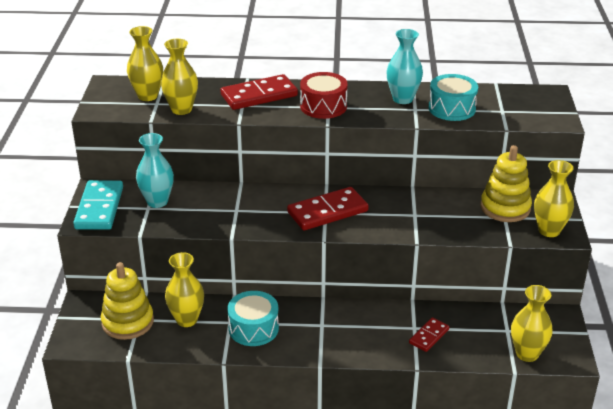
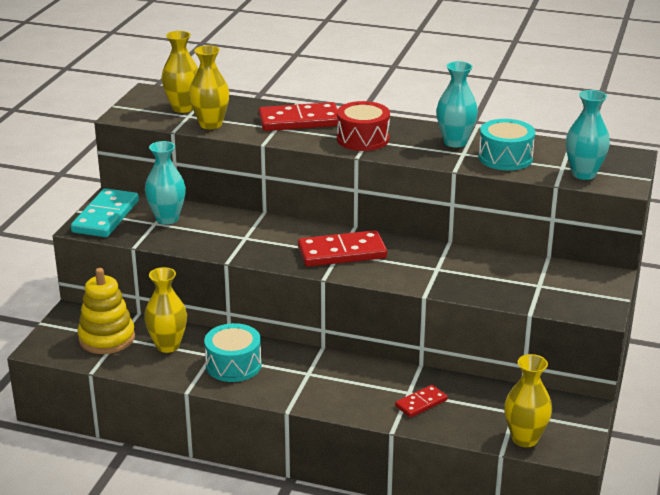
camera: 15 degrees right, 5 degrees down
yellow stacking toy [481,145,532,222] -> none
yellow vase [534,160,574,237] -> none
none -> turquoise vase [566,90,610,180]

